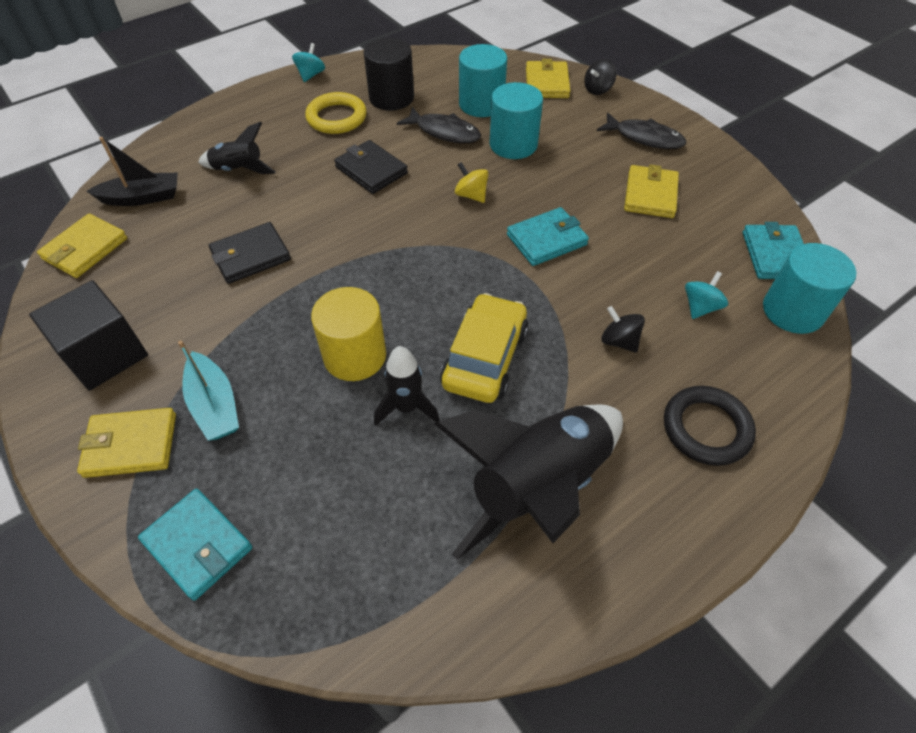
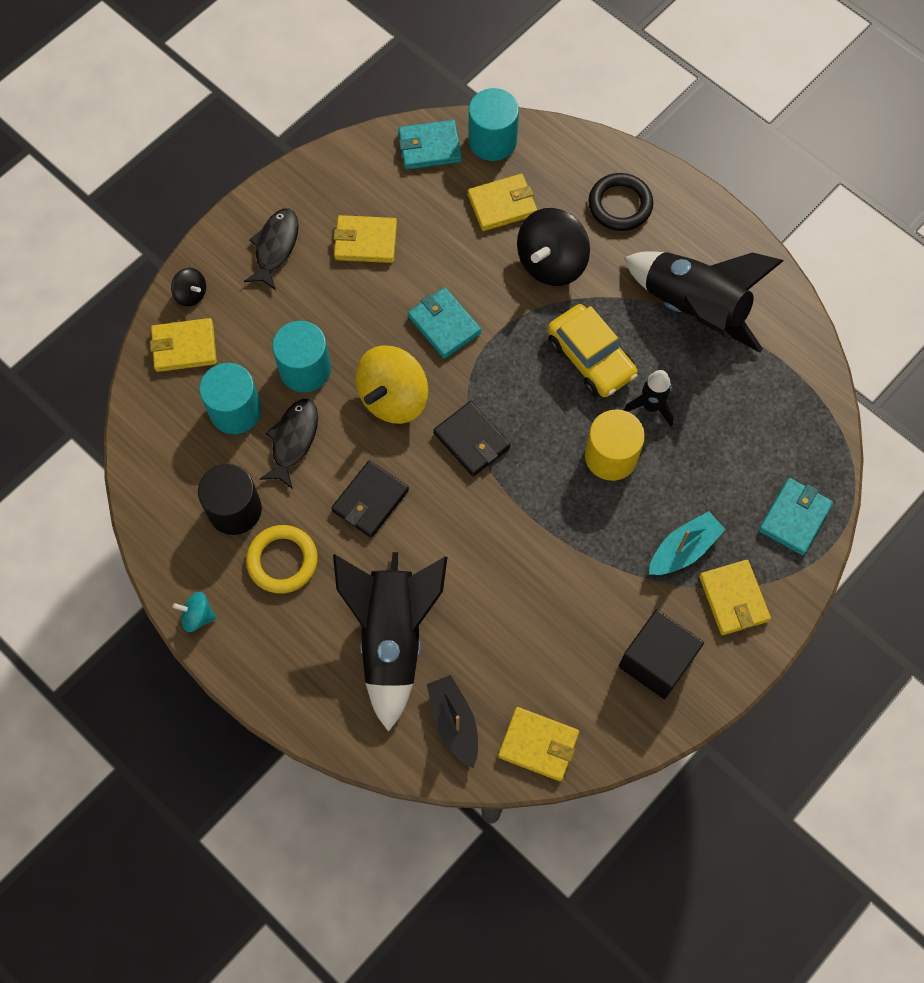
camera: 100 degrees left, 15 degrees up
black rocket [198,122,276,174] -> black rocket [333,552,448,732], size x2.00
black wallet [209,222,291,284] -> black wallet moved to [434,401,510,476]
yellow car [440,293,529,403] -> yellow car turned 135 degrees counterclockwise [548,304,638,397]
yellow spinning top [455,162,489,203] -> yellow spinning top [356,346,428,424], size x2.05
black spinning top [602,306,645,353] -> black spinning top [517,208,590,286], size x2.05
turquoise spinning top [685,271,728,319] -> yellow wallet [468,174,537,231]

